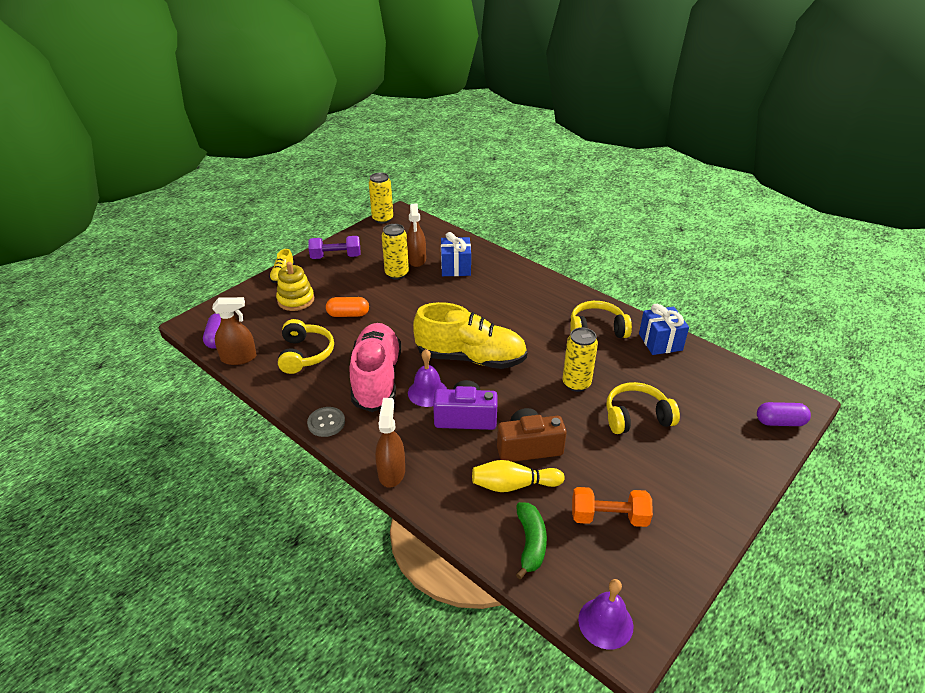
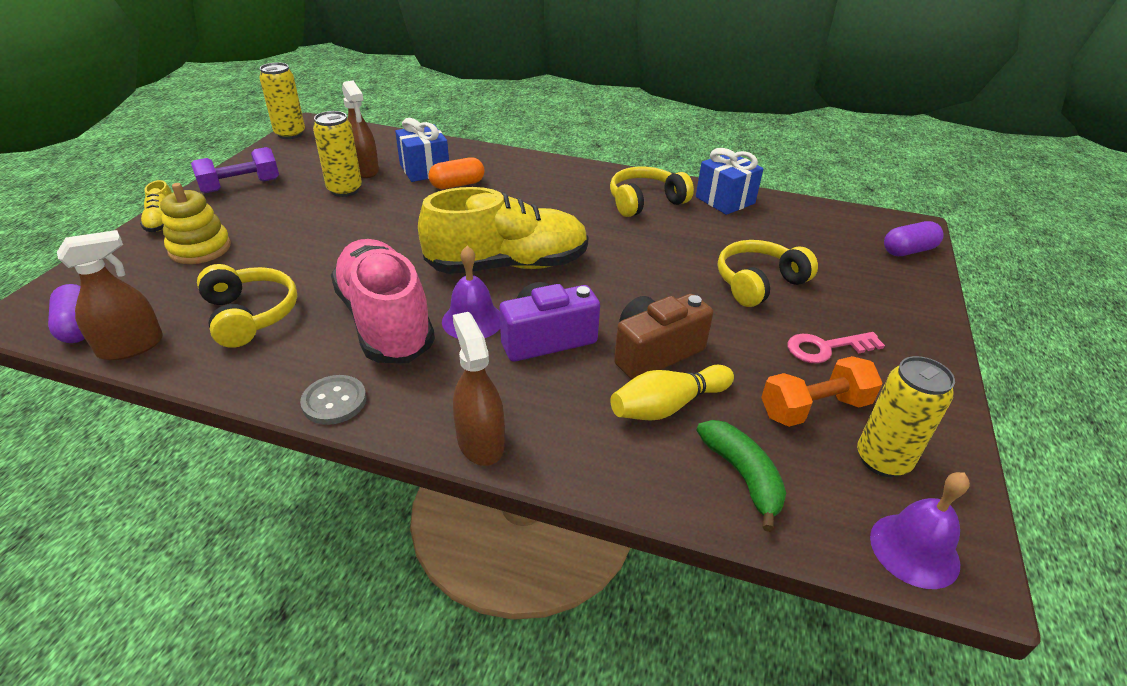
camera: 25 degrees left, 0 degrees up
orange capsule [326,297,369,317] -> orange capsule moved to [428,157,485,189]
yellow can [562,327,598,392] -> yellow can moved to [857,356,955,477]
none -> pink key [787,332,885,364]

